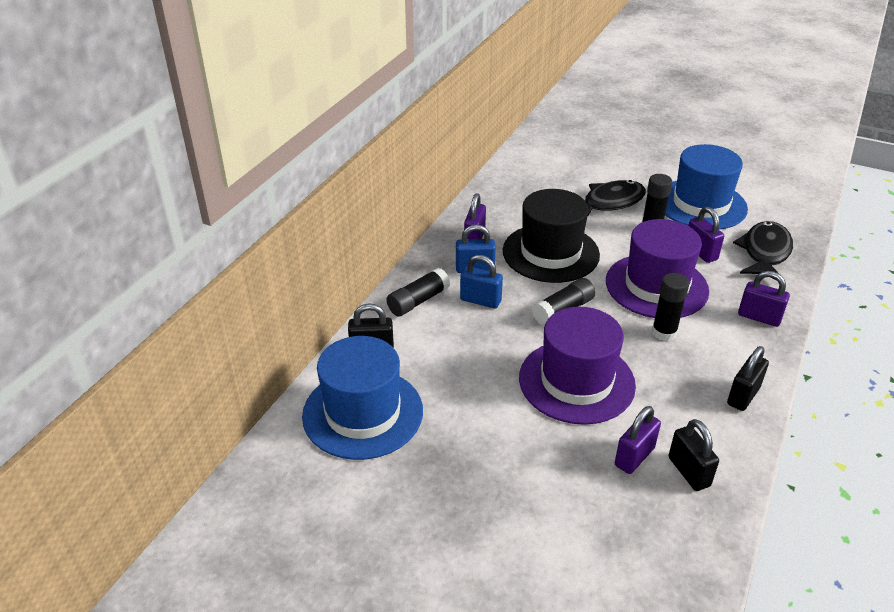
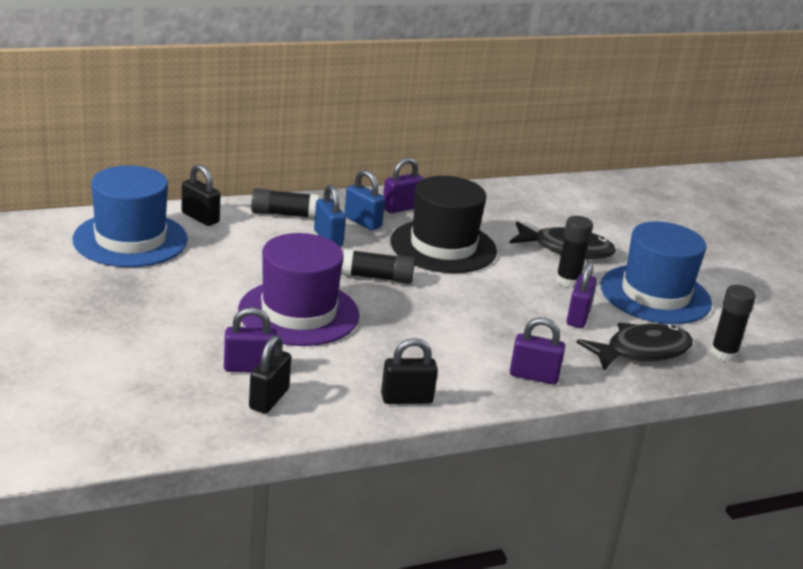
camera: 40 degrees right, 10 degrees down
purple hat [606,219,709,318] -> none
black glue stick [652,273,689,341] -> black glue stick moved to [710,285,756,362]
purple padlock [738,271,790,327] -> purple padlock turned 60 degrees counterclockwise [510,318,565,384]

